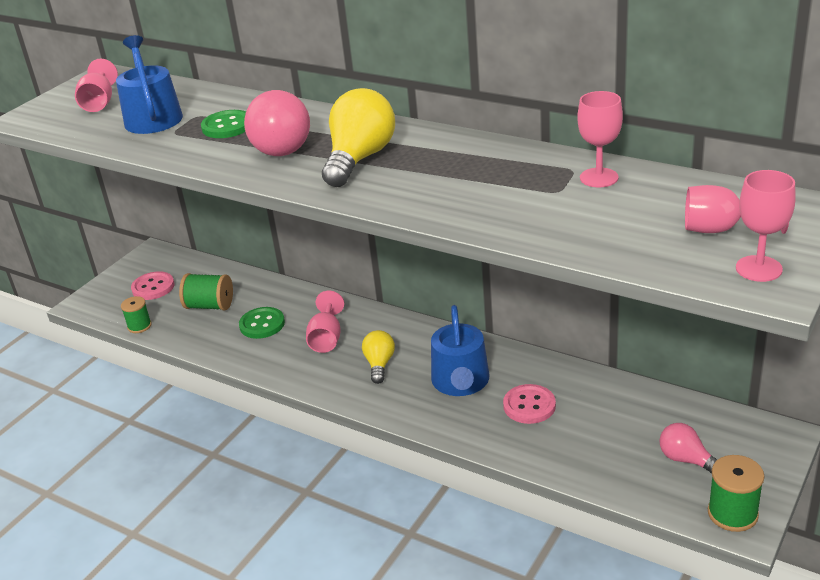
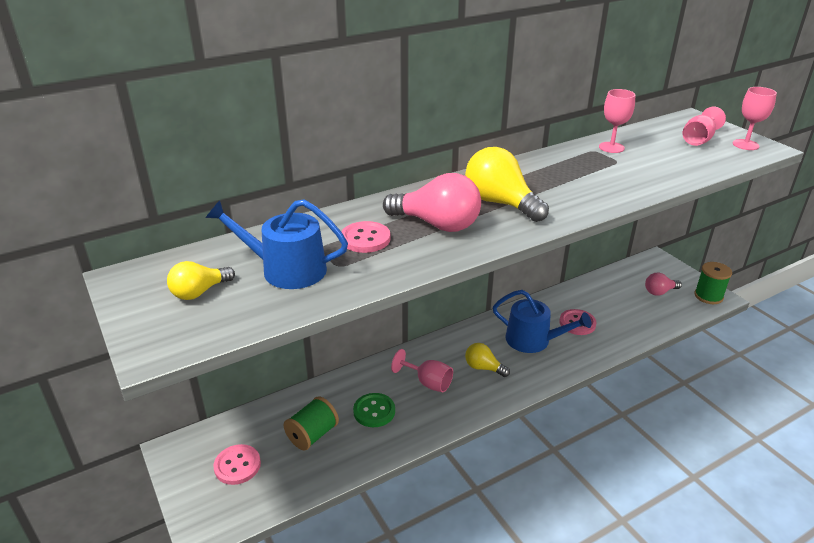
camera: 65 degrees left, 0 degrees up
pink goblet [75,59,118,112] -> yellow light bulb [167,261,235,300]
green spool [121,296,152,333] -> none
green button [201,110,246,138] -> pink button [341,221,391,253]

